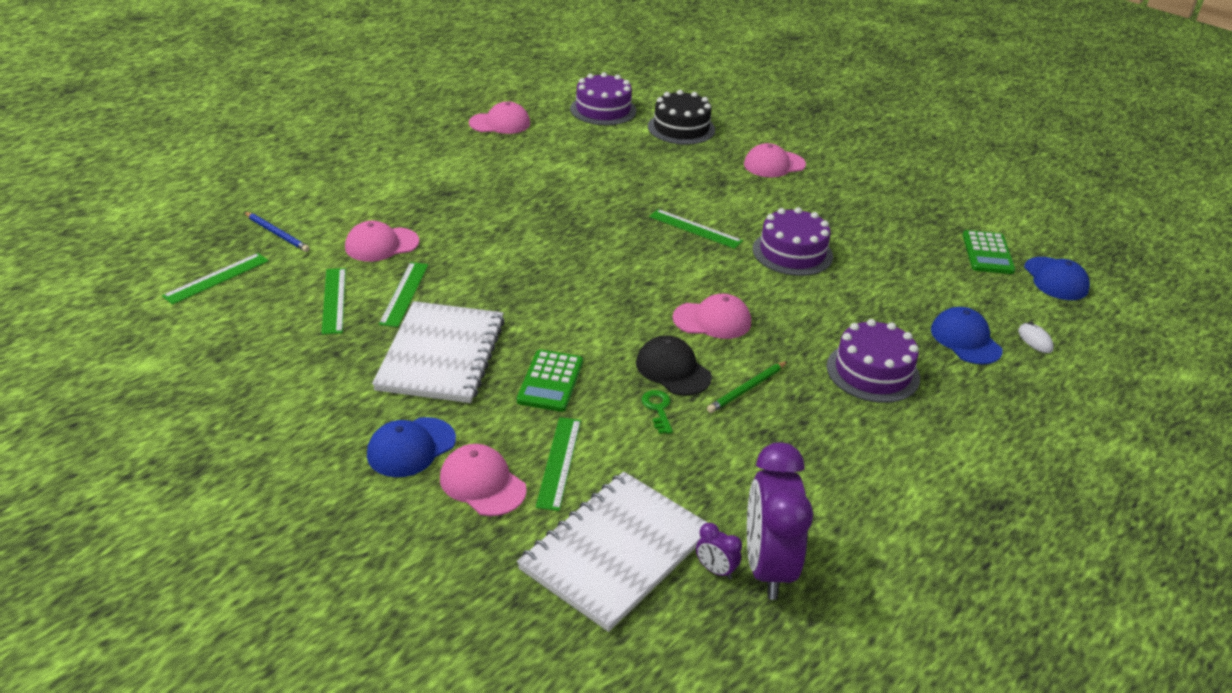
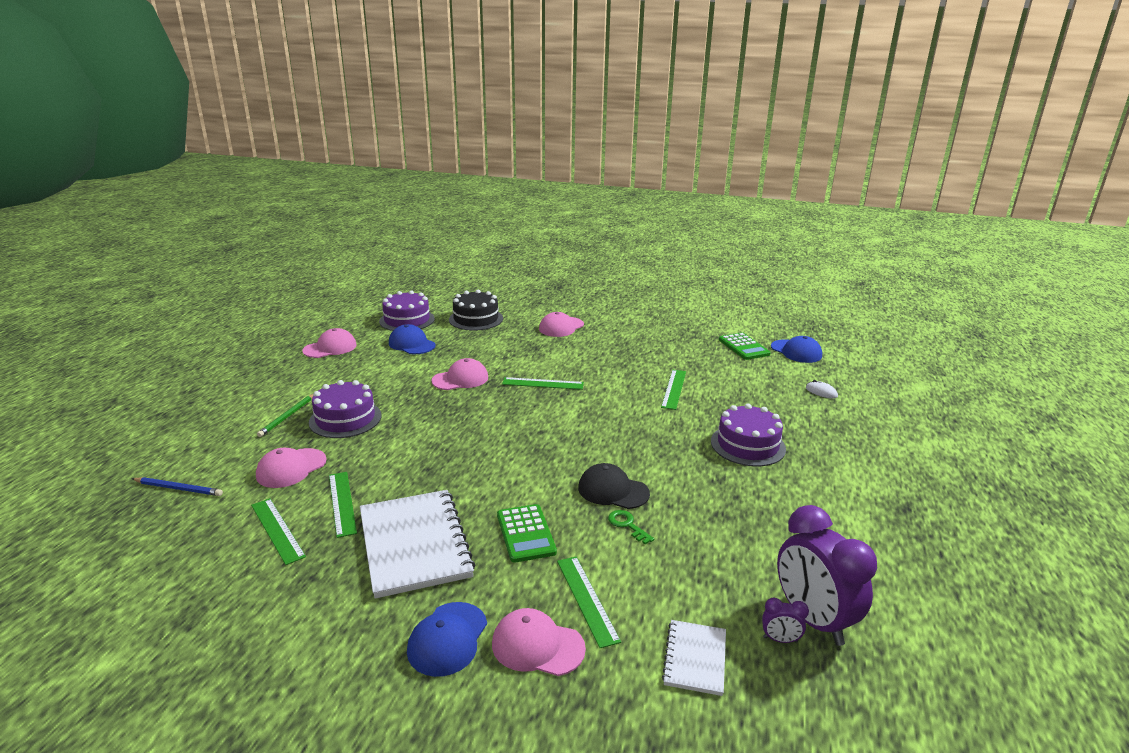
camera: 25 degrees left, 10 degrees down
green ruler [162,253,269,305] -> green ruler moved to [661,370,686,410]
white notebook [517,472,708,632] -> white notebook [662,620,726,696], size x0.51
pink cap [673,294,751,339] -> pink cap moved to [431,358,488,390]
green pencil [707,361,788,413] -> green pencil moved to [257,394,313,437]
purple cake [753,207,833,276] -> purple cake moved to [309,380,382,438]
blue cap [931,307,1003,365] -> blue cap moved to [389,324,436,354]

